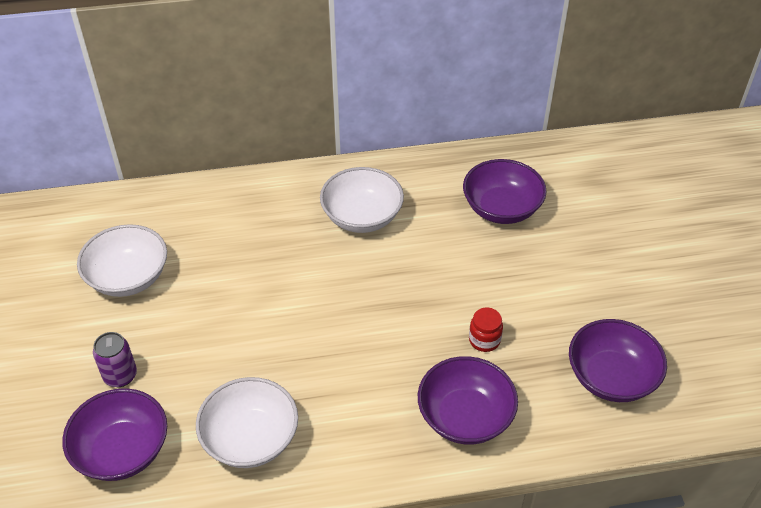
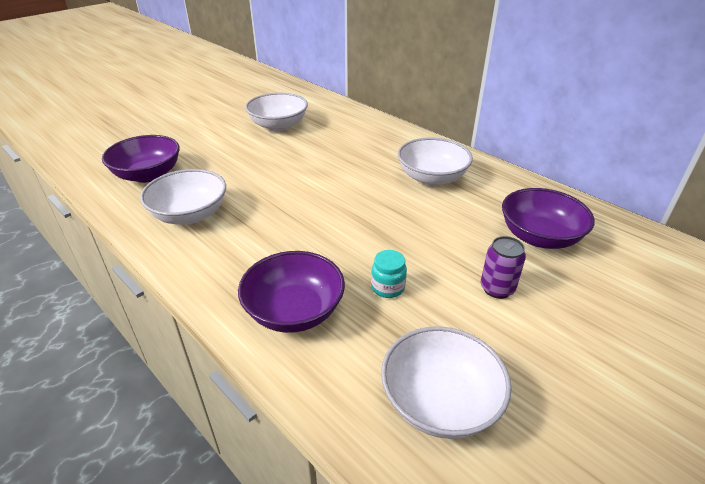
camera: 55 degrees right, 10 degrees down
purple can [93,332,137,387] -> purple can moved to [481,236,526,299]
red jar [469,307,503,352] -> turquoise jar [371,250,407,298]
purple bowl [569,319,667,402] -> white bowl [381,326,512,439]

